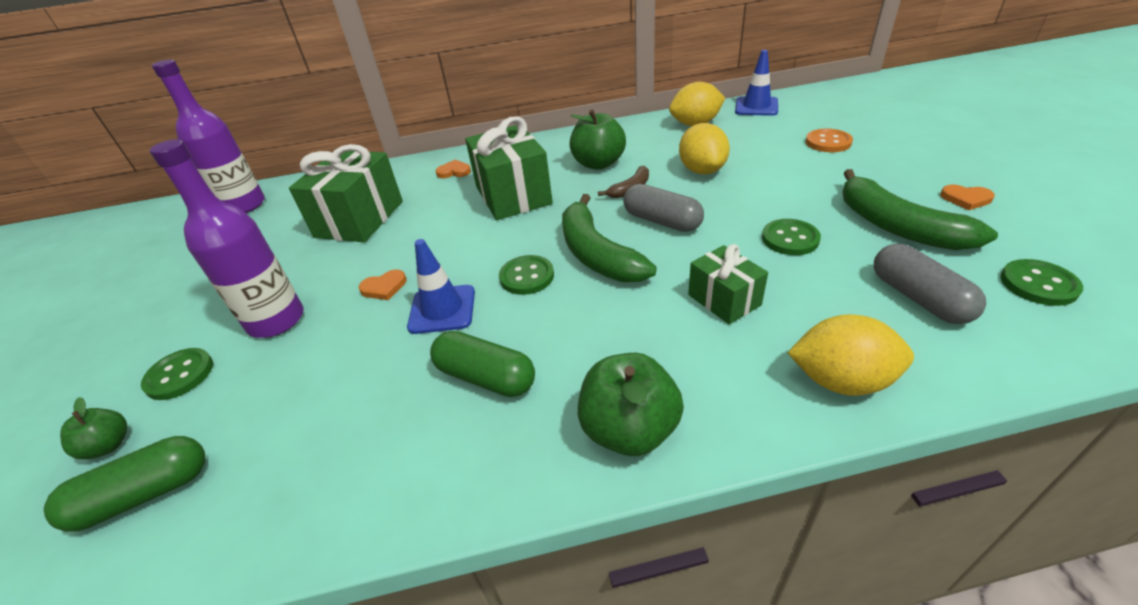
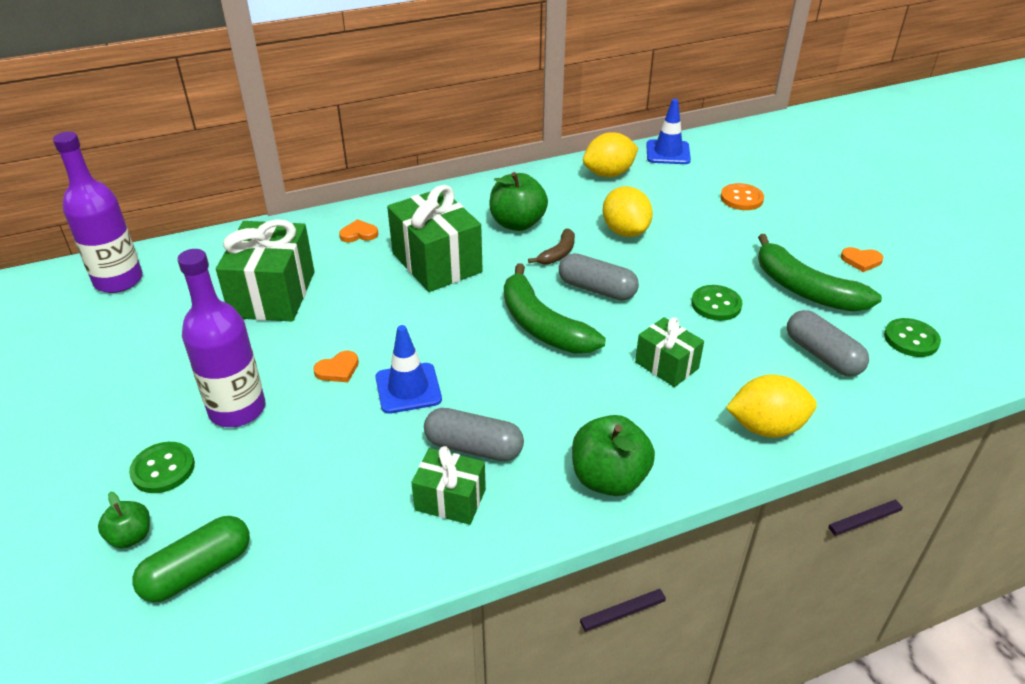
camera: 15 degrees left, 0 degrees up
green capsule [430,331,535,397] -> grey capsule [424,408,524,461]
green button [499,255,554,295] -> none
none -> green gift [411,446,486,525]

